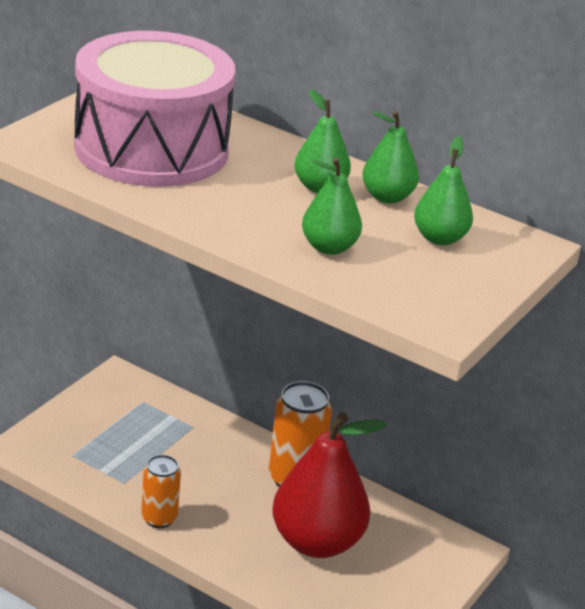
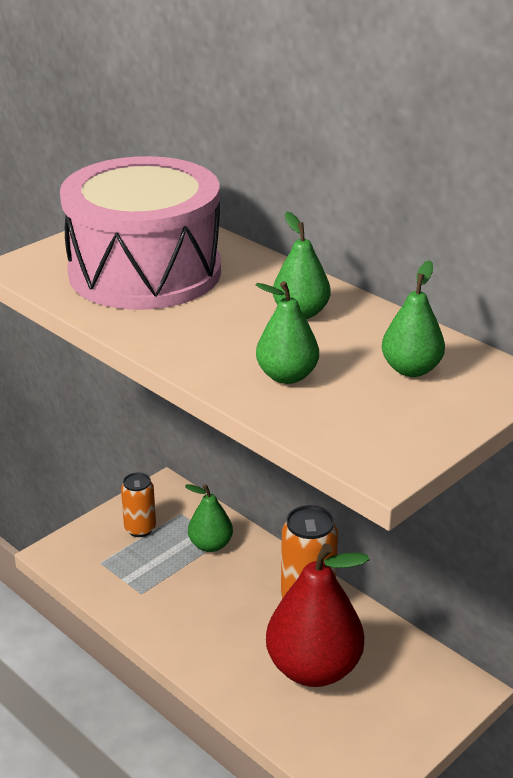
camera: 15 degrees right, 0 degrees up
orange can [141,455,181,528] -> orange can moved to [121,472,156,537]
green pear [362,111,419,203] -> green pear moved to [185,484,233,552]

